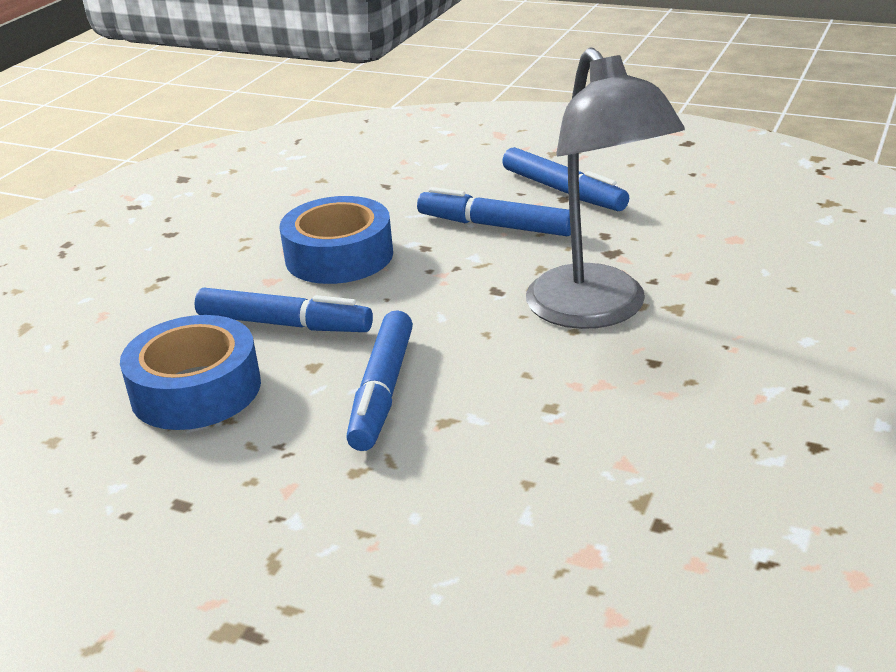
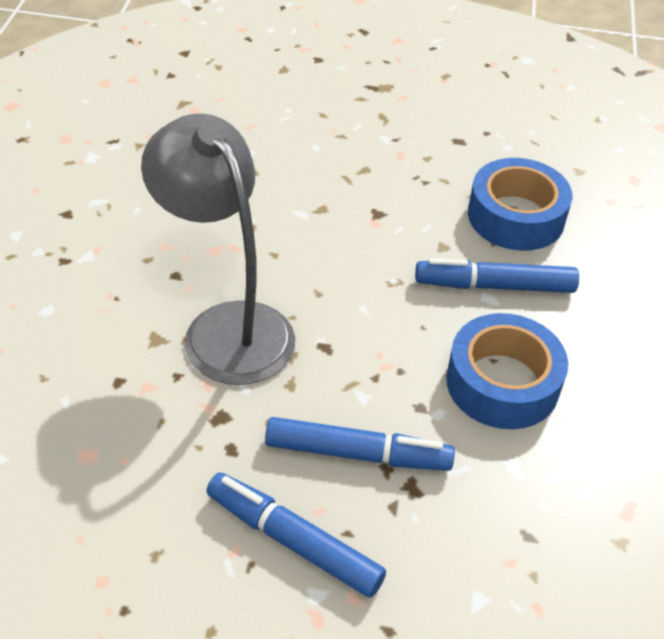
camera: 160 degrees right, 15 degrees up
blue marker [346,310,413,451] -> none

